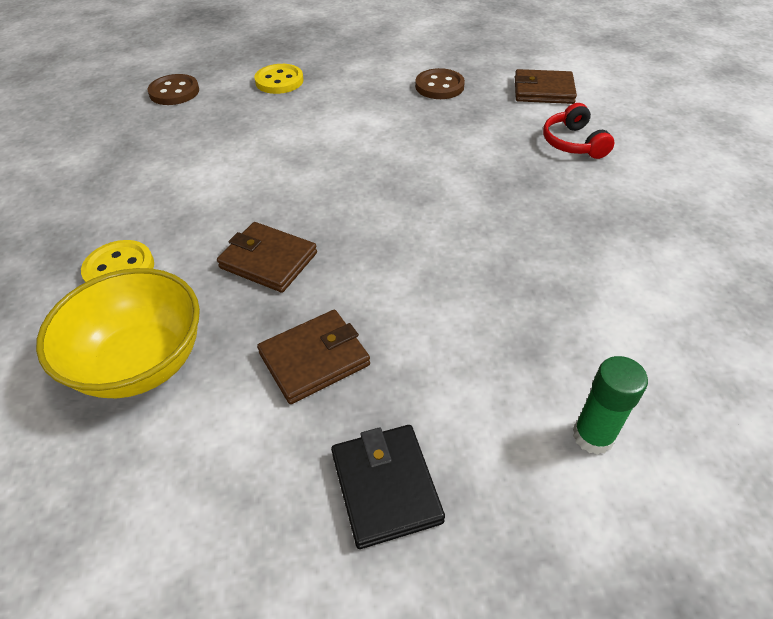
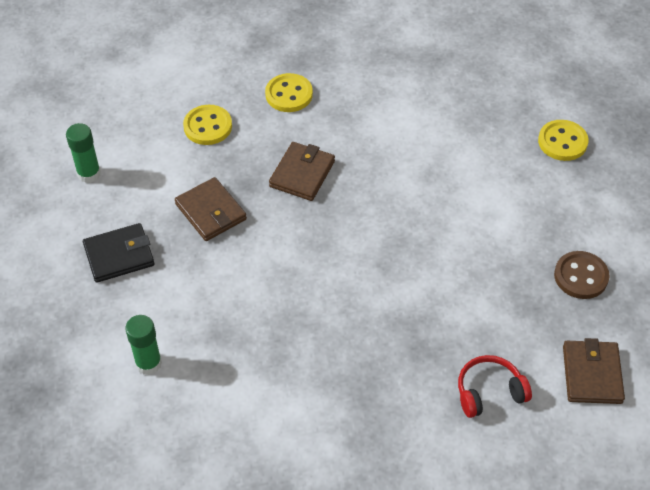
camera: 85 degrees right, 5 degrees up
yellow bowl [36,268,200,398] -> yellow button [183,105,232,145]
brown button [148,74,199,105] -> none
none -> green glue stick [66,123,101,183]

